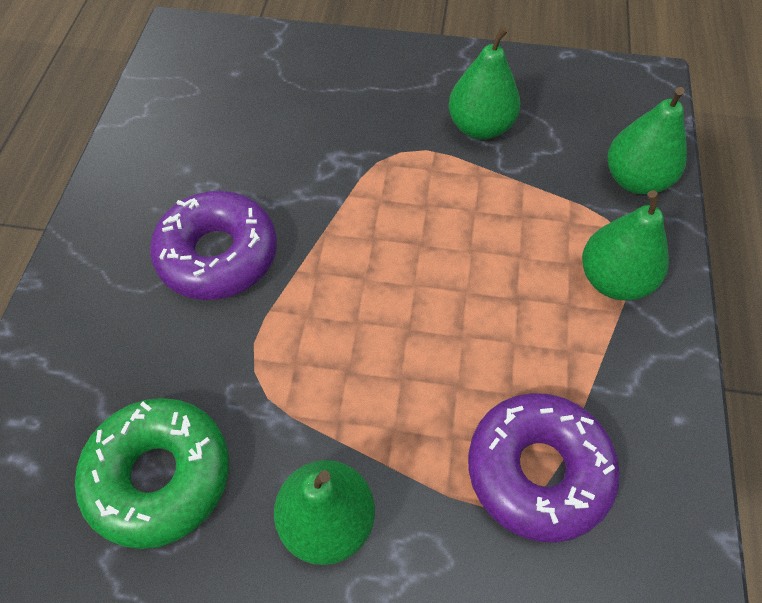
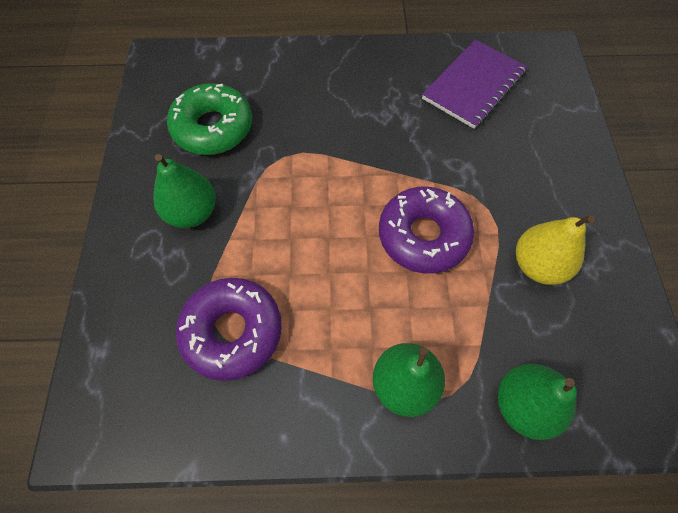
camera: 80 degrees right, 5 degrees up
purple donut [150,191,277,300] -> purple donut moved to [379,187,474,274]
green pear [448,26,520,140] -> yellow pear [516,215,595,285]
none -> purple notebook [422,39,527,129]

